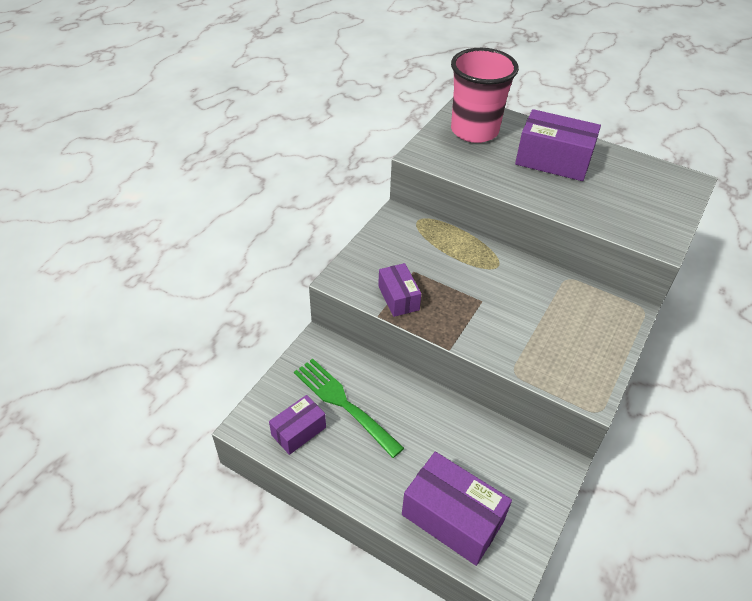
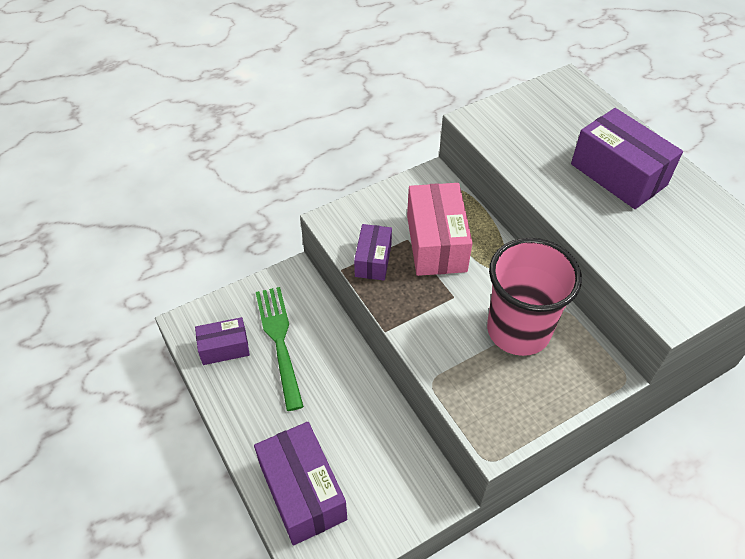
camera: 30 degrees right, 5 degrees up
pink cup [451,48,519,143] -> pink cup moved to [487,238,582,356]
none -> pink box [407,183,473,276]

